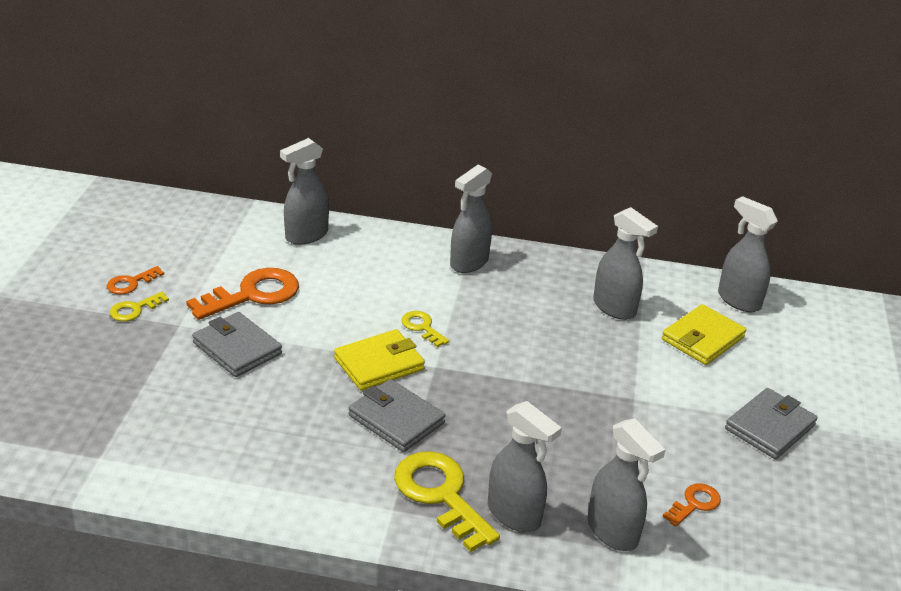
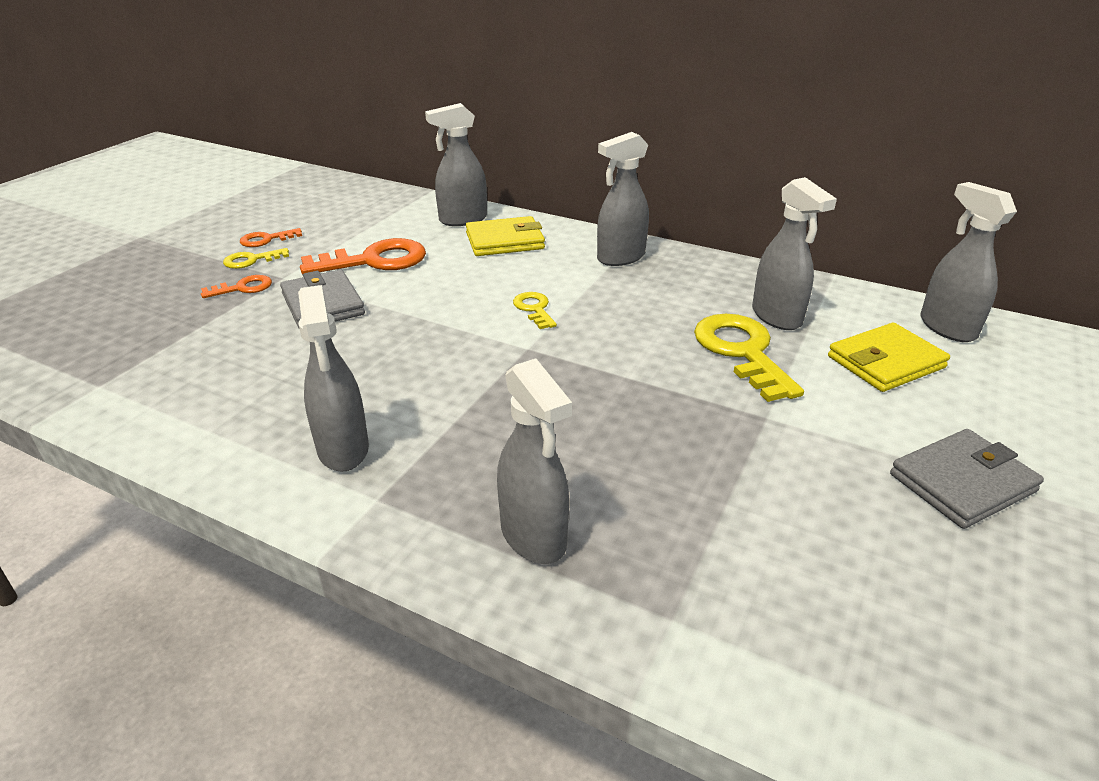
camera: 20 degrees right, 0 degrees up
yellow wallet [334,329,425,391] -> yellow wallet moved to [466,216,545,256]
grey wallet [348,379,445,452] -> none
yellow key [394,451,500,552] -> yellow key moved to [694,314,804,402]
grey spray bottle [587,418,666,551] -> grey spray bottle moved to [298,285,369,472]
orange key [663,483,721,527] -> orange key moved to [201,275,272,298]

